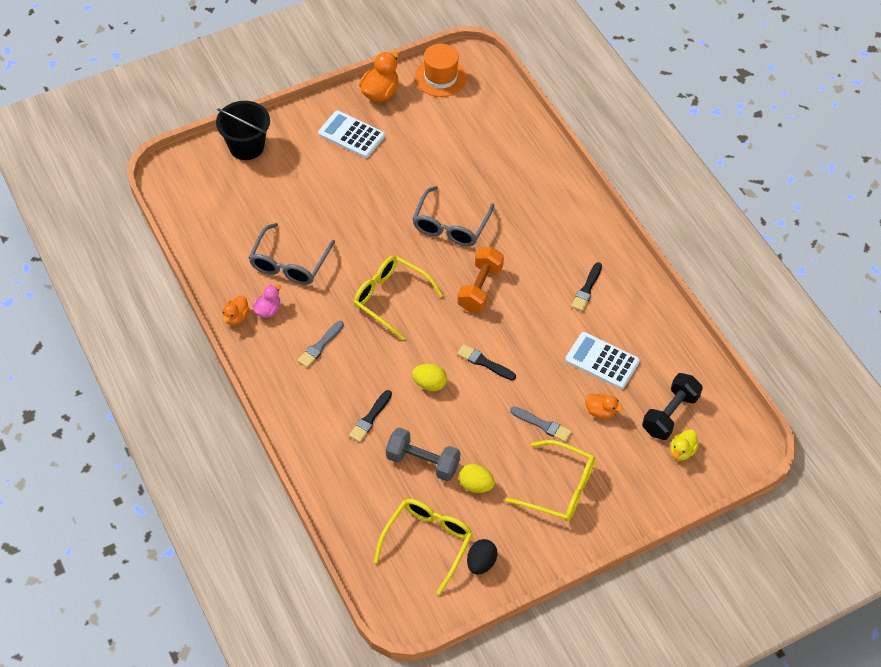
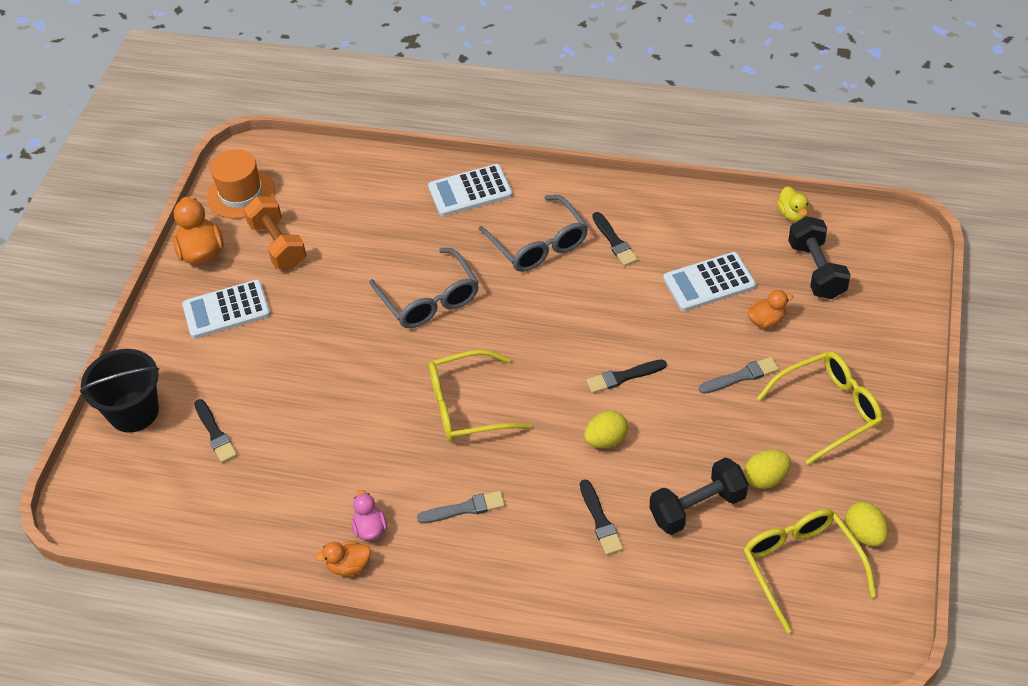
camera: 45 degrees left, 5 degrees down
orange duck [223,295,250,326] -> orange duck turned 105 degrees clockwise [315,541,371,576]
grey glasses [249,223,335,285] -> grey glasses moved to [479,195,588,272]
grey brush [297,321,344,368] -> grey brush turned 90 degrees counterclockwise [417,491,505,523]
grey dumbbell [386,427,460,481] -> black dumbbell [650,458,749,535]
orange dumbbell [457,247,504,312] -> orange dumbbell moved to [244,196,306,269]
black egg [467,539,498,575] -> yellow egg [845,502,888,546]
yellow duck [671,429,699,461] -> yellow duck moved to [777,187,809,222]
none -> black brush [194,399,237,463]
none -> white calculator [428,164,513,216]

